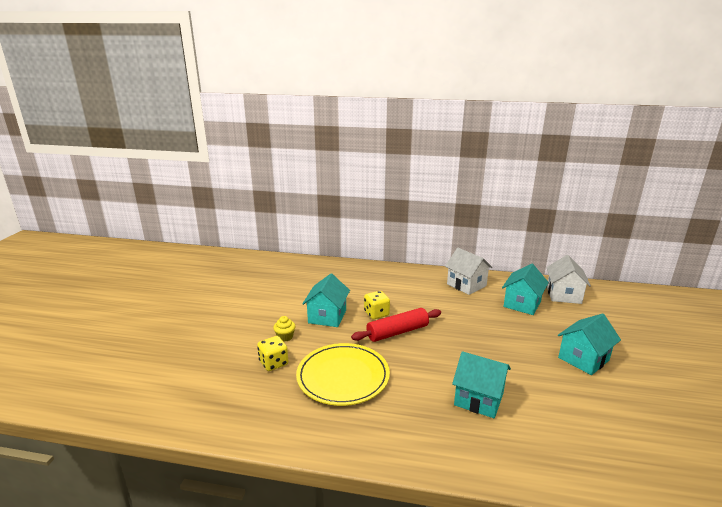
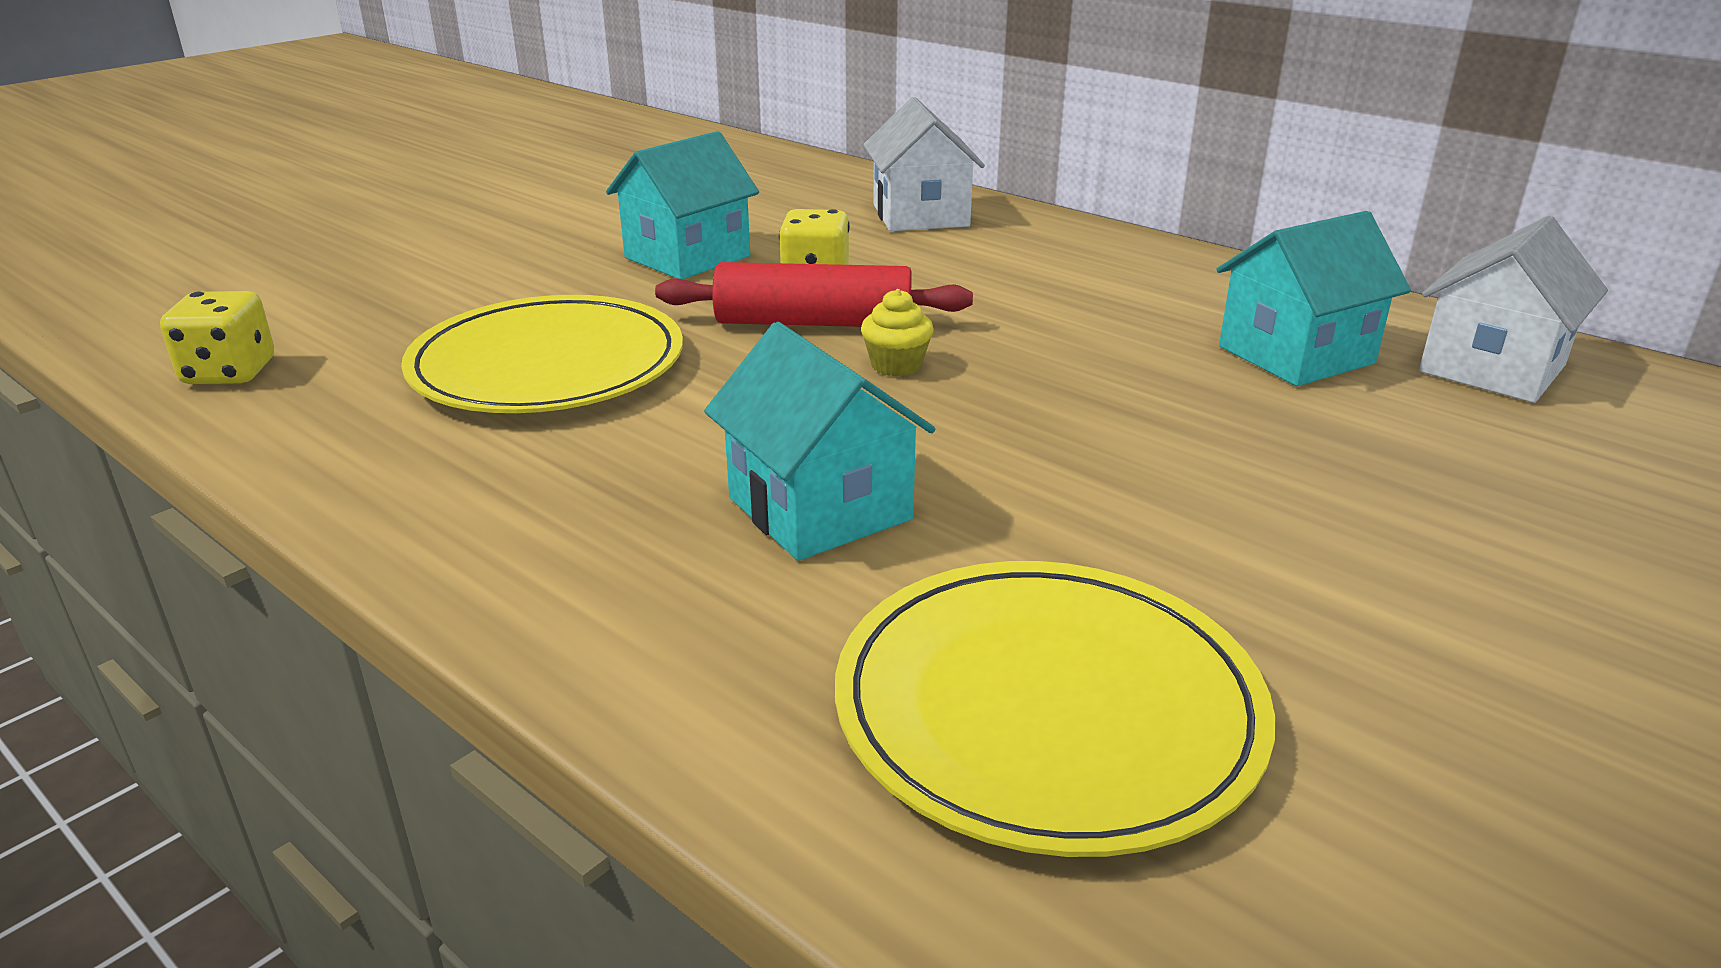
camera: 30 degrees right, 5 degrees up
yellow dice [257,336,288,371] -> yellow dice moved to [160,291,274,384]
yellow cupcake [273,316,296,342] -> yellow cupcake moved to [861,289,934,376]
white house [445,248,493,295] -> white house moved to [863,97,985,231]
turquoise house [558,313,621,375] -> none
none -> yellow plate [835,561,1275,857]

